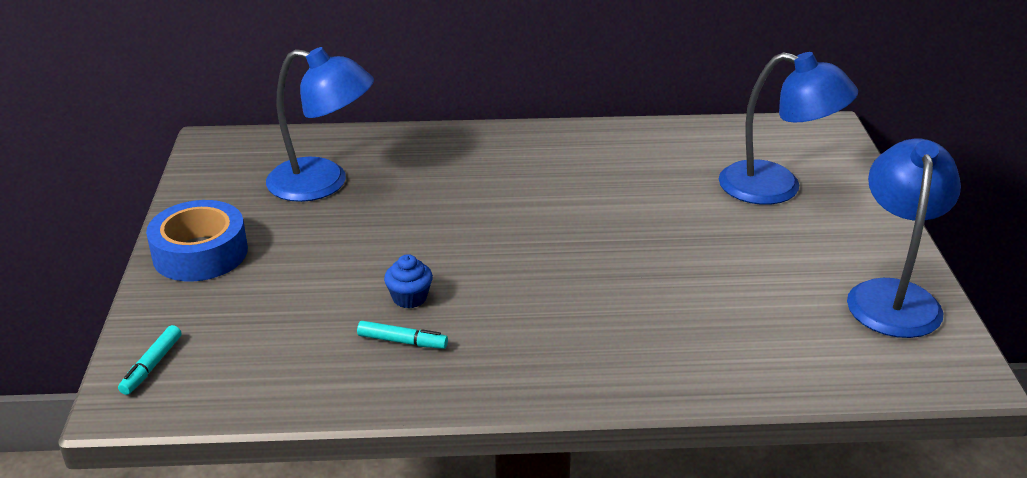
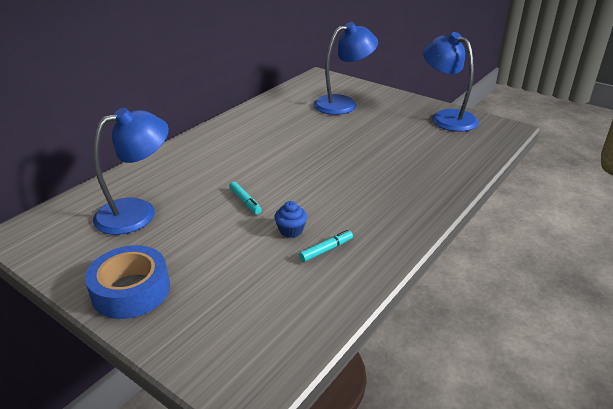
camera: 50 degrees left, 0 degrees up
turquoise marker [118,325,181,395] -> turquoise marker moved to [229,182,262,214]

